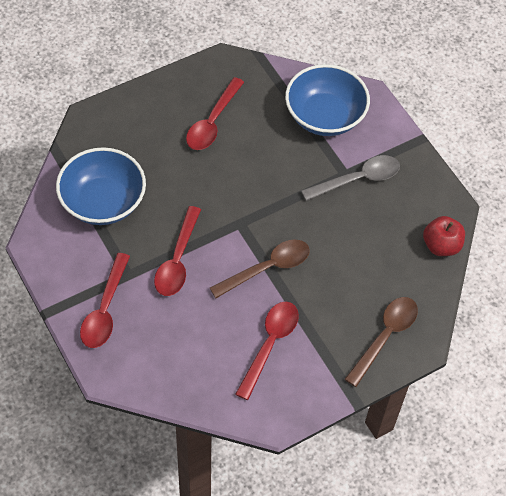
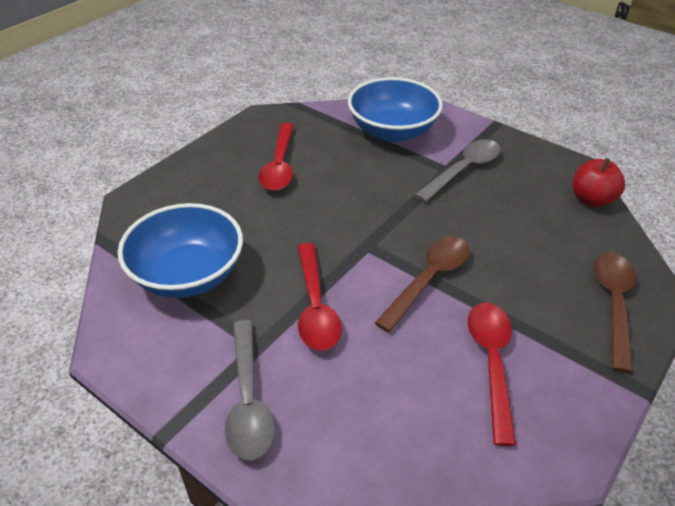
camera: 20 degrees left, 15 degrees down
red spoon [80,253,130,348] -> grey spoon [225,320,275,460]

